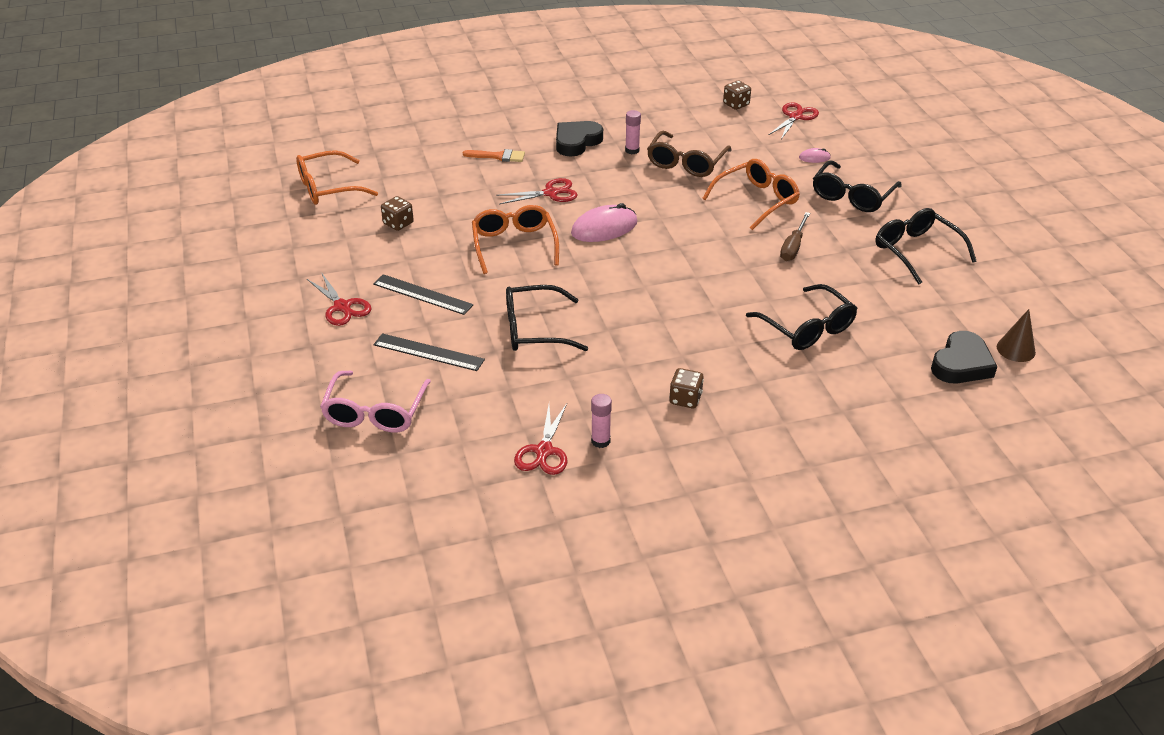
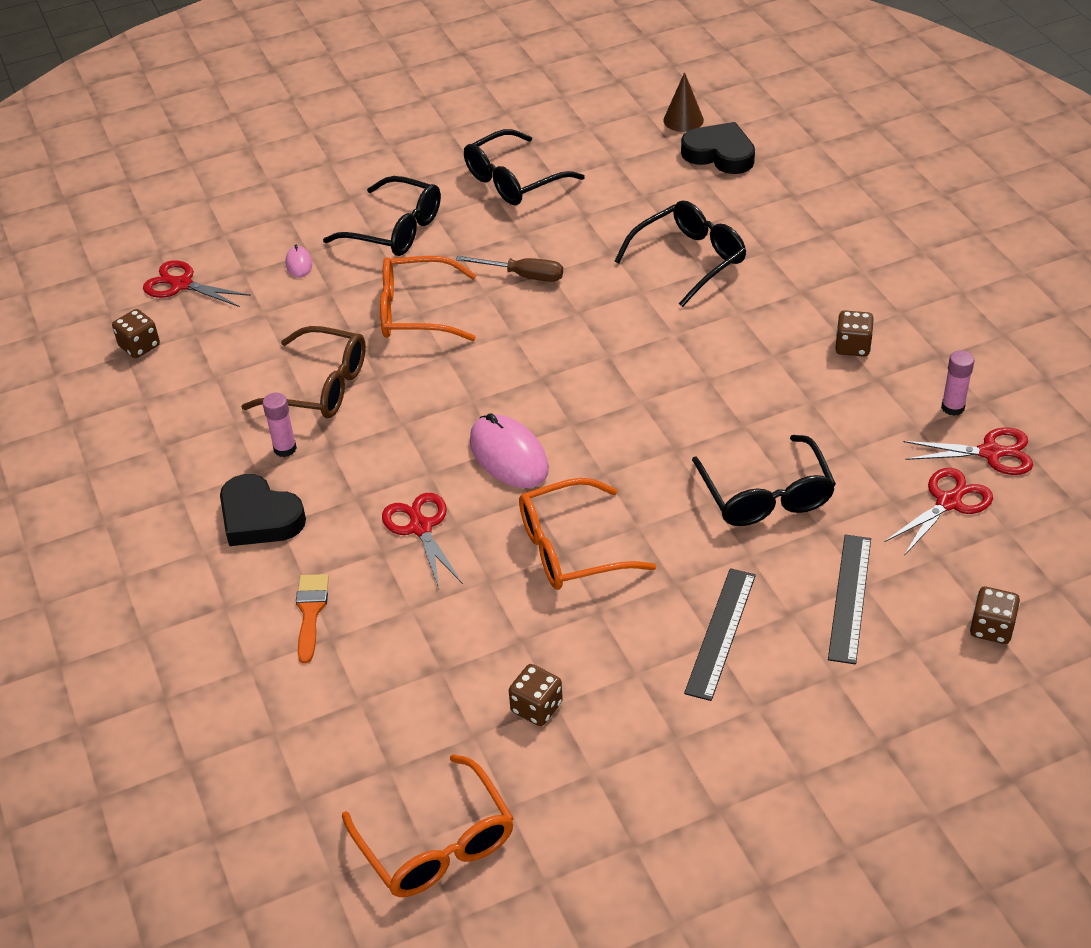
camera: 95 degrees left, 5 degrees up
red scissors [307,272,372,326] -> red scissors moved to [885,468,993,556]
pink glasses [320,371,431,432] -> brown dice [970,587,1020,644]
orange glasses [702,159,800,230] -> orange glasses turned 45 degrees counterclockwise [380,256,476,341]

